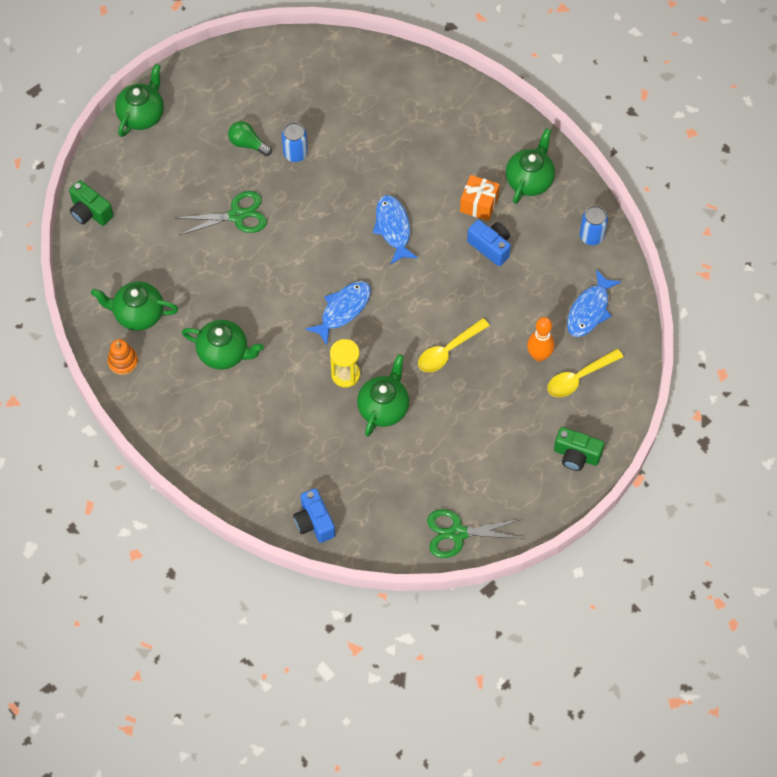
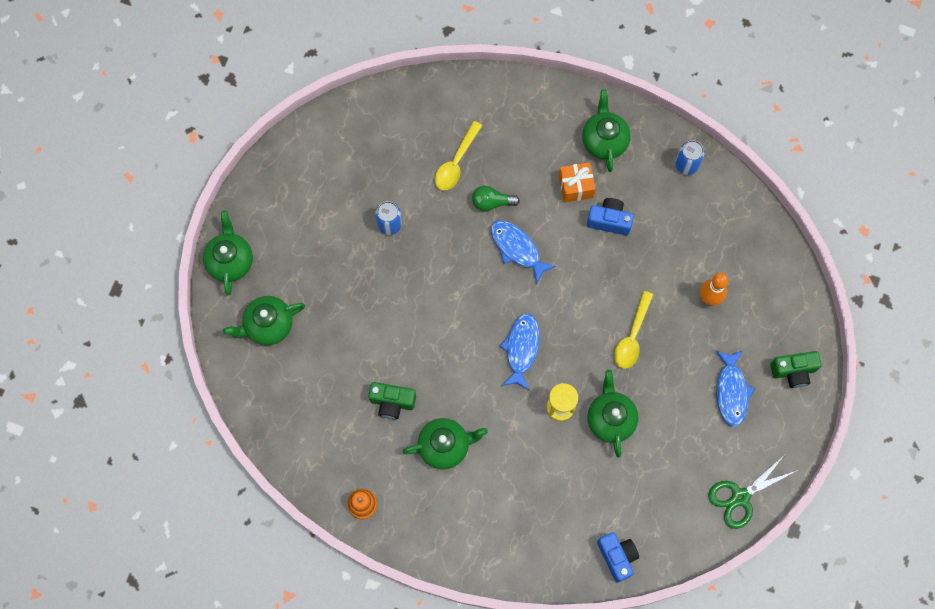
camera: 30 degrees left, 10 degrees up
green camera [69,180,113,226] -> green camera moved to [369,382,416,419]
green teapot [91,282,178,331] -> green teapot moved to [223,296,305,345]
green scissors [177,191,267,235] -> none
green light bulb [228,121,272,156] -> green light bulb moved to [472,186,520,211]
blue camera [293,488,335,543] -> blue camera turned 150 degrees counterclockwise [597,532,639,583]
yellow spoon [548,349,623,397] -> yellow spoon moved to [435,121,482,190]
blue fish [567,270,621,337] -> blue fish moved to [715,350,755,427]

